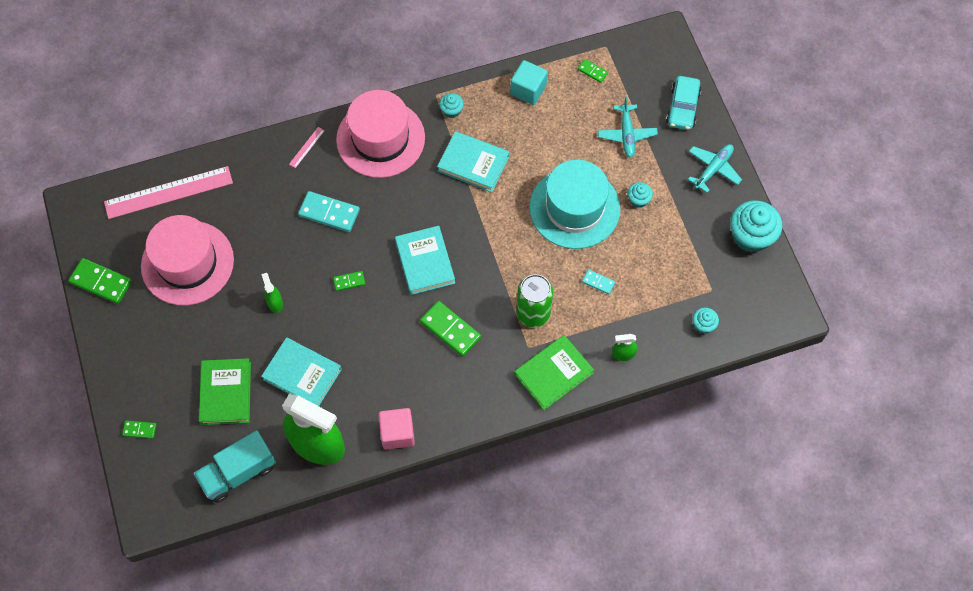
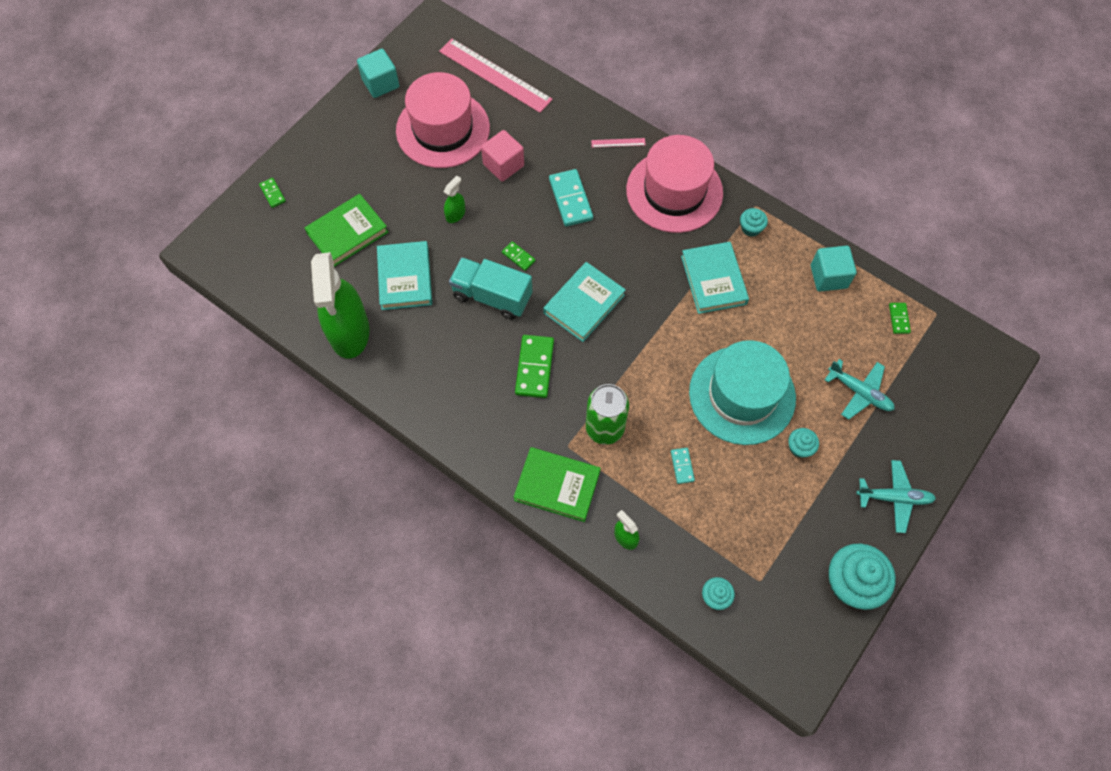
camera: 55 degrees right, 0 degrees up
green domino [68,258,132,304] -> turquoise cube [357,49,399,98]
turquoise truck [193,430,276,503] -> turquoise truck moved to [449,257,533,320]
pink cube [379,408,415,449] -> pink cube moved to [481,130,524,182]
turquoise plane [598,96,658,158] -> turquoise plane turned 105 degrees counterclockwise [825,359,895,420]
turquoise car [666,76,701,130] -> none

